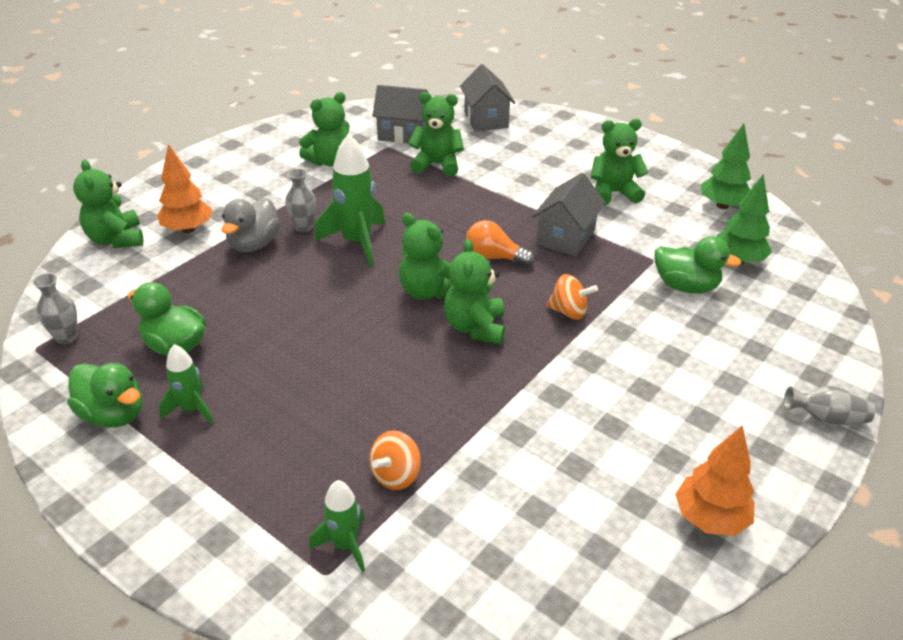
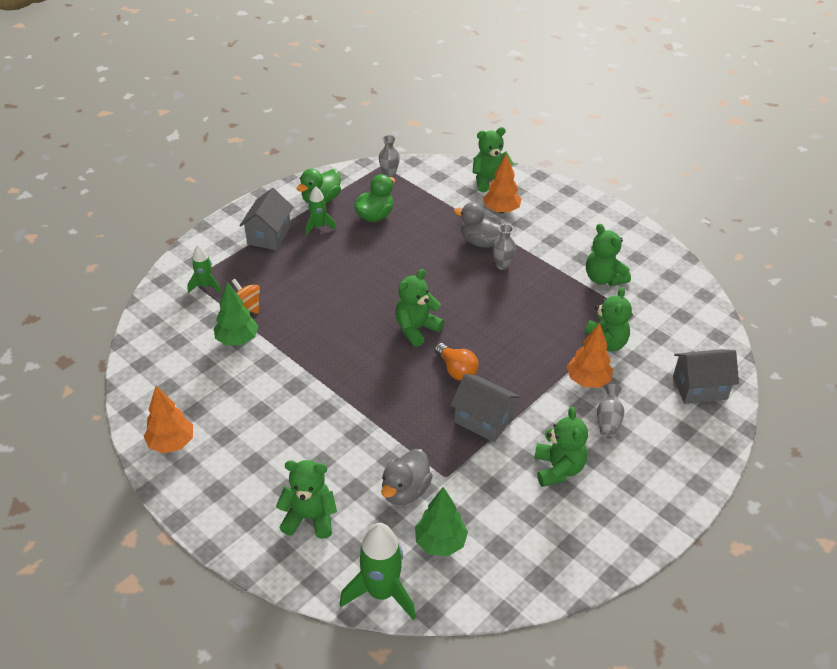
camera: 95 degrees right, 5 degrees up
green rocket [315,134,385,267] -> green rocket moved to [340,523,416,620]
grey house [372,85,428,143] -> grey house moved to [239,188,293,250]
green teddy bear [444,239,505,344] -> green teddy bear moved to [276,460,337,539]
orange light bulb [466,220,534,266] -> orange light bulb turned 120 degrees clockwise [435,343,478,381]
orange spinning top [546,274,598,320] -> none
green duck [654,236,741,294] -> grey duck [381,449,433,505]
green tree [701,124,751,209] -> green tree moved to [214,282,259,346]
grey vase [784,386,875,425] -> grey vase moved to [597,384,625,439]
none -> orange tree [567,323,613,388]

